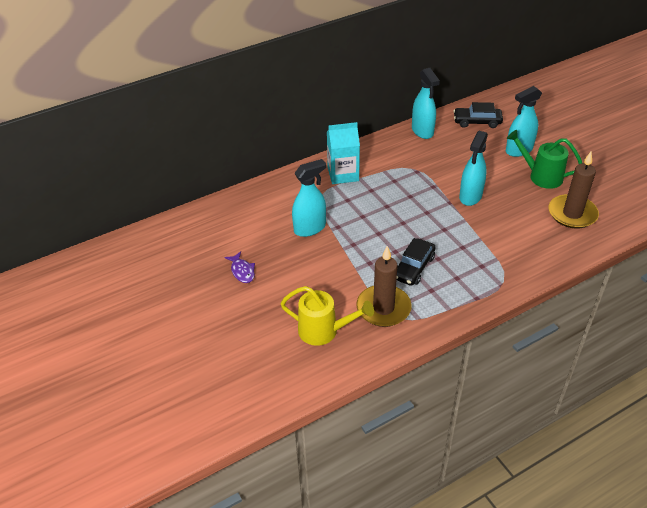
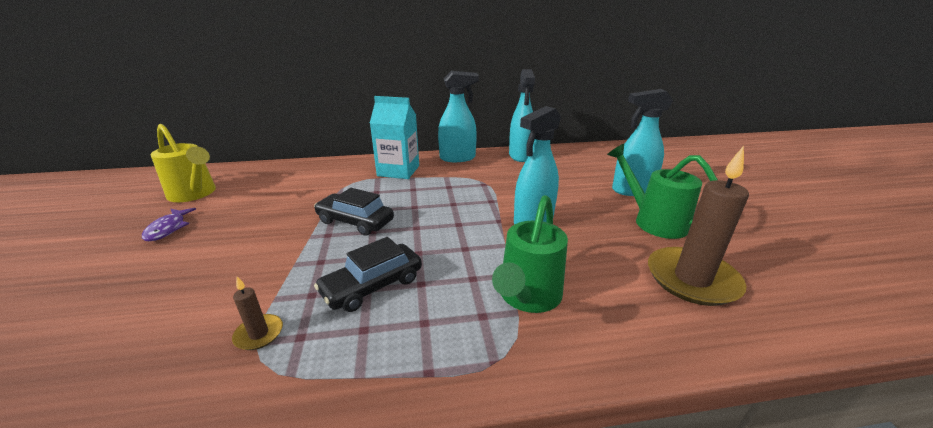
camera: 20 degrees right, 15 degrees down
yellow watering can [280,286,374,346] -> yellow watering can moved to [151,124,216,202]
turquoise spray bottle [292,159,326,237] -> turquoise spray bottle moved to [438,71,479,162]
brown candle [356,246,412,327] -> brown candle [232,277,283,350], size x0.45
black car [453,102,503,128] -> black car moved to [314,188,394,235]
none -> green watering can [492,195,568,313]

